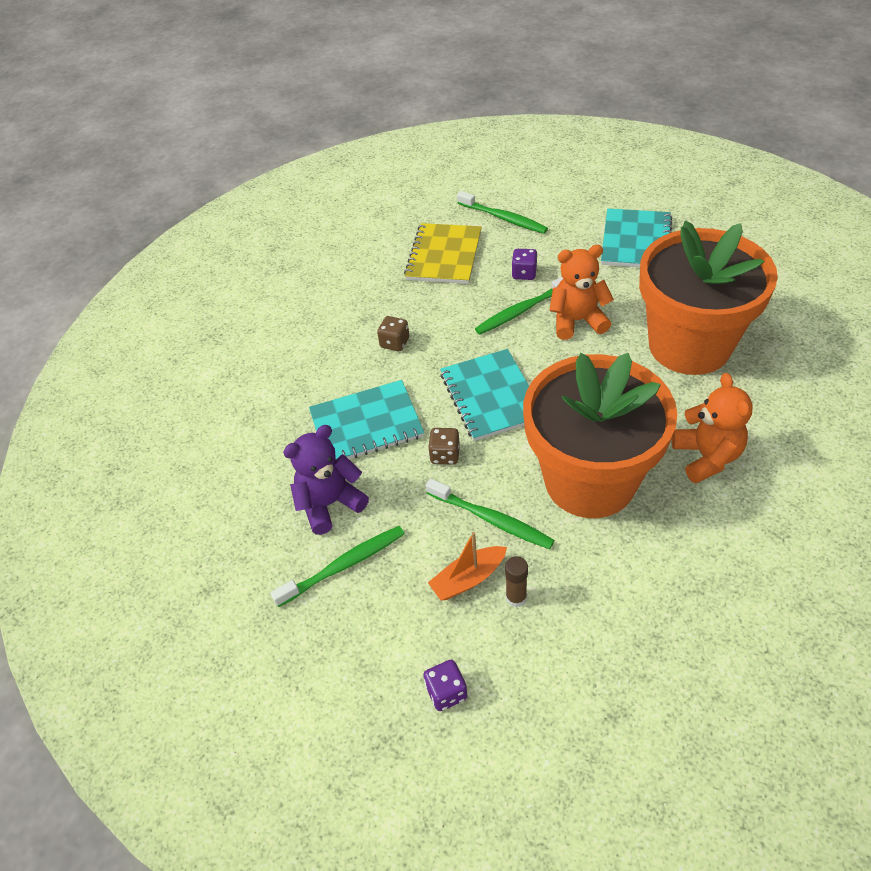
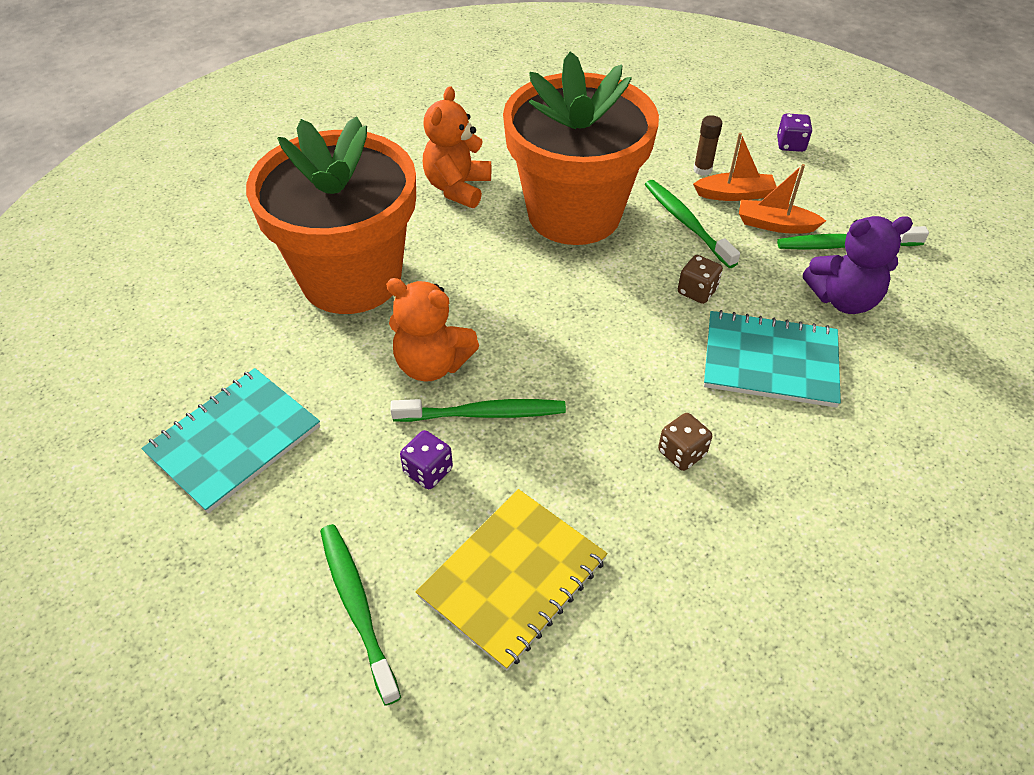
camera: 155 degrees left, 0 degrees up
turquoise notebook [440,349,529,441] -> none
none -> orange boat [739,164,826,234]

